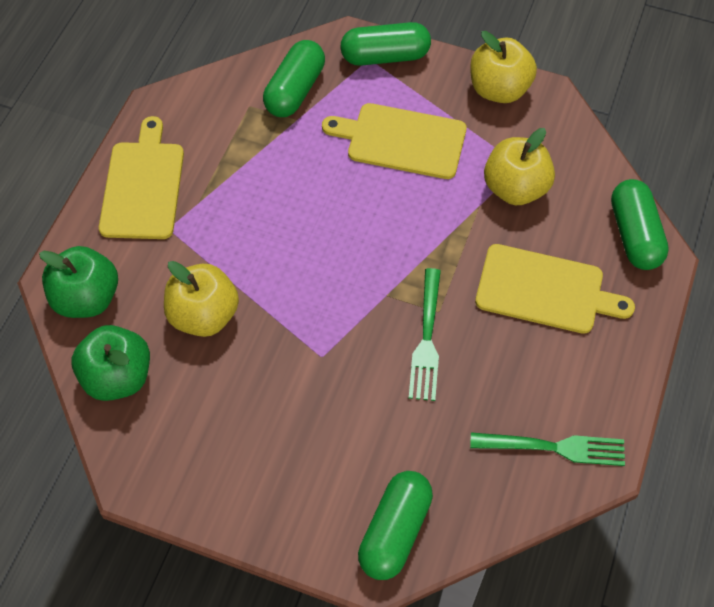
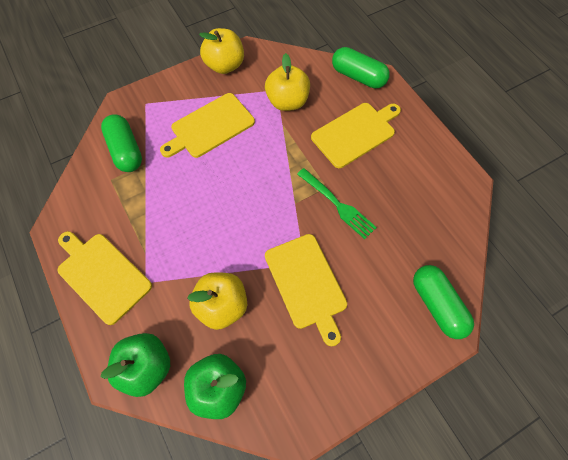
camera: 50 degrees left, 5 degrees up
green capsule [341,22,431,66] -> none
green fork [470,432,625,466] -> none
none -> yellow cutting board [265,234,347,346]

